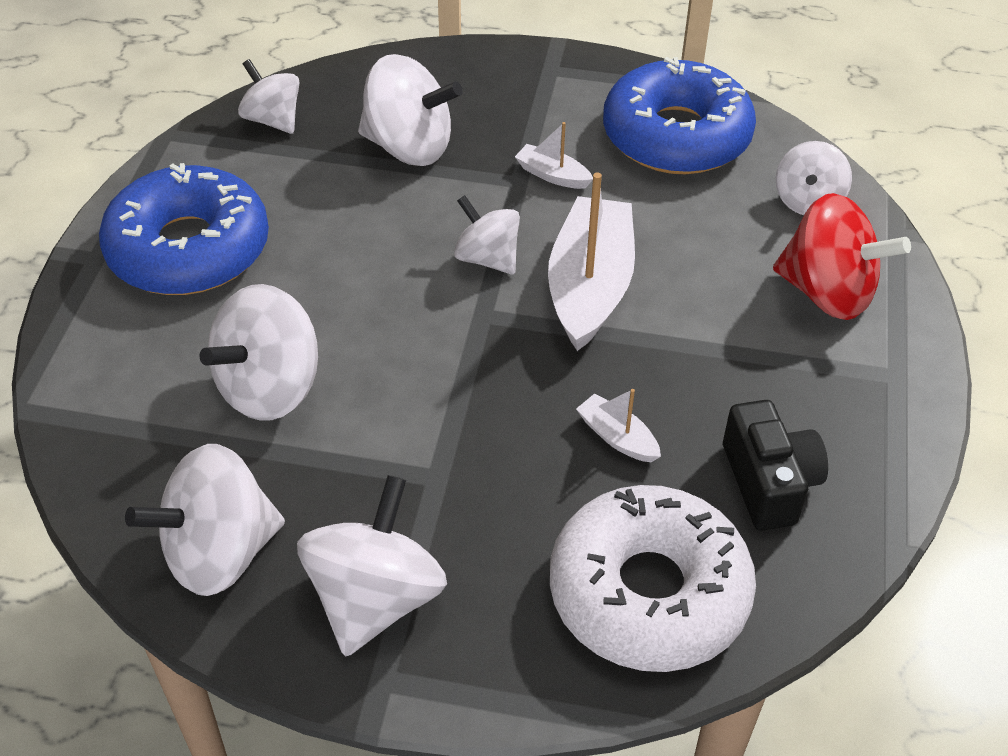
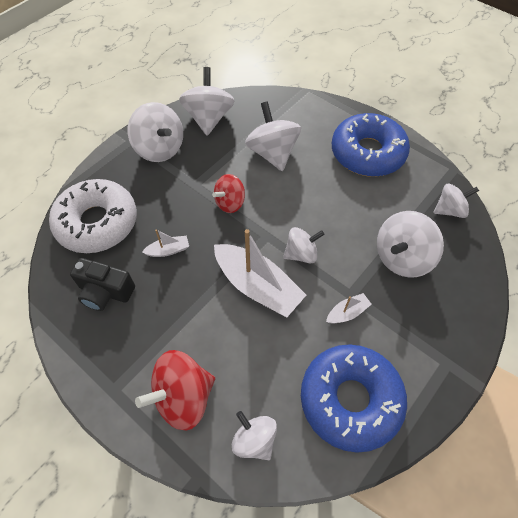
camera: 120 degrees right, 10 degrees up
none -> red spinning top [212,174,245,213]

